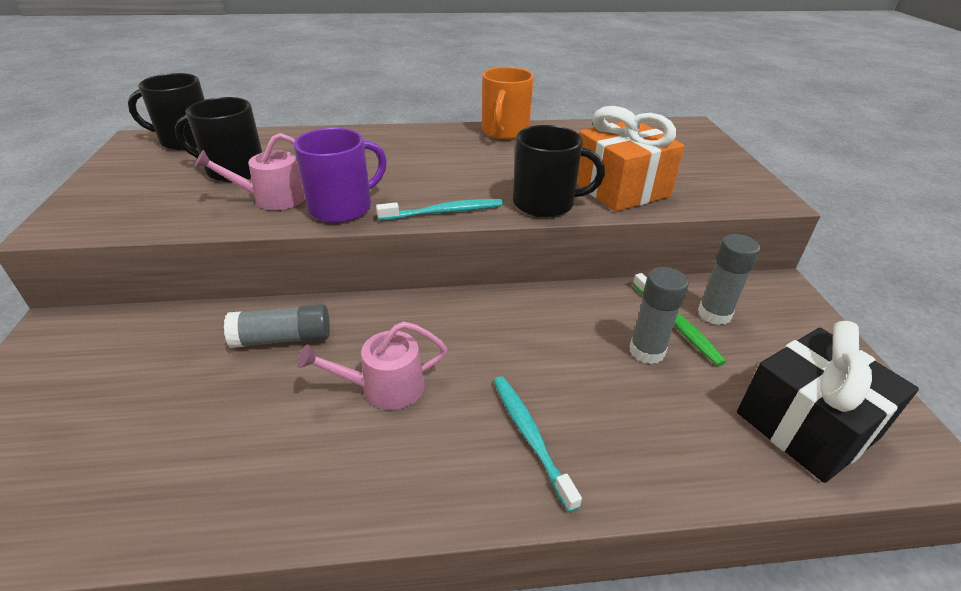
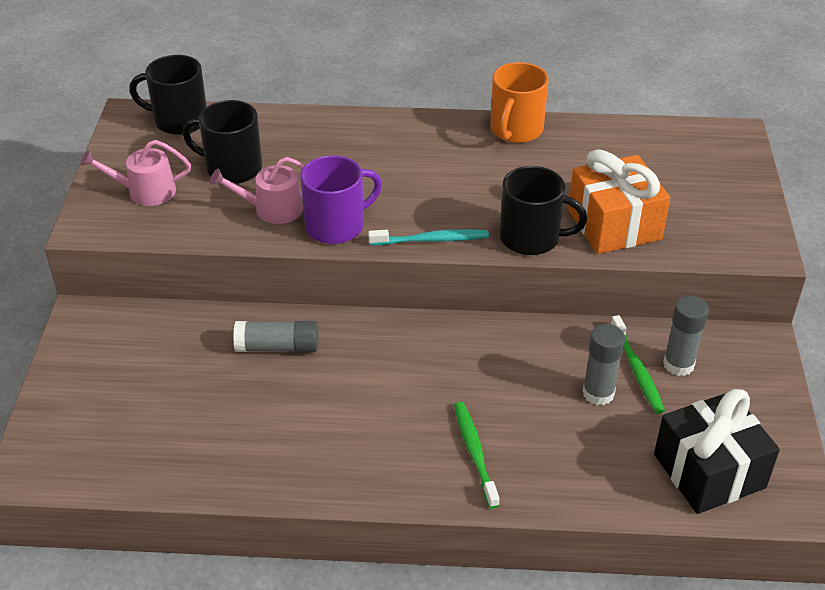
camera: 10 degrees right, 5 degrees up
pink watering can [297,321,447,410] -> pink watering can moved to [80,140,191,206]
turquoise toothbrush [494,376,582,512] -> green toothbrush [454,402,500,509]

